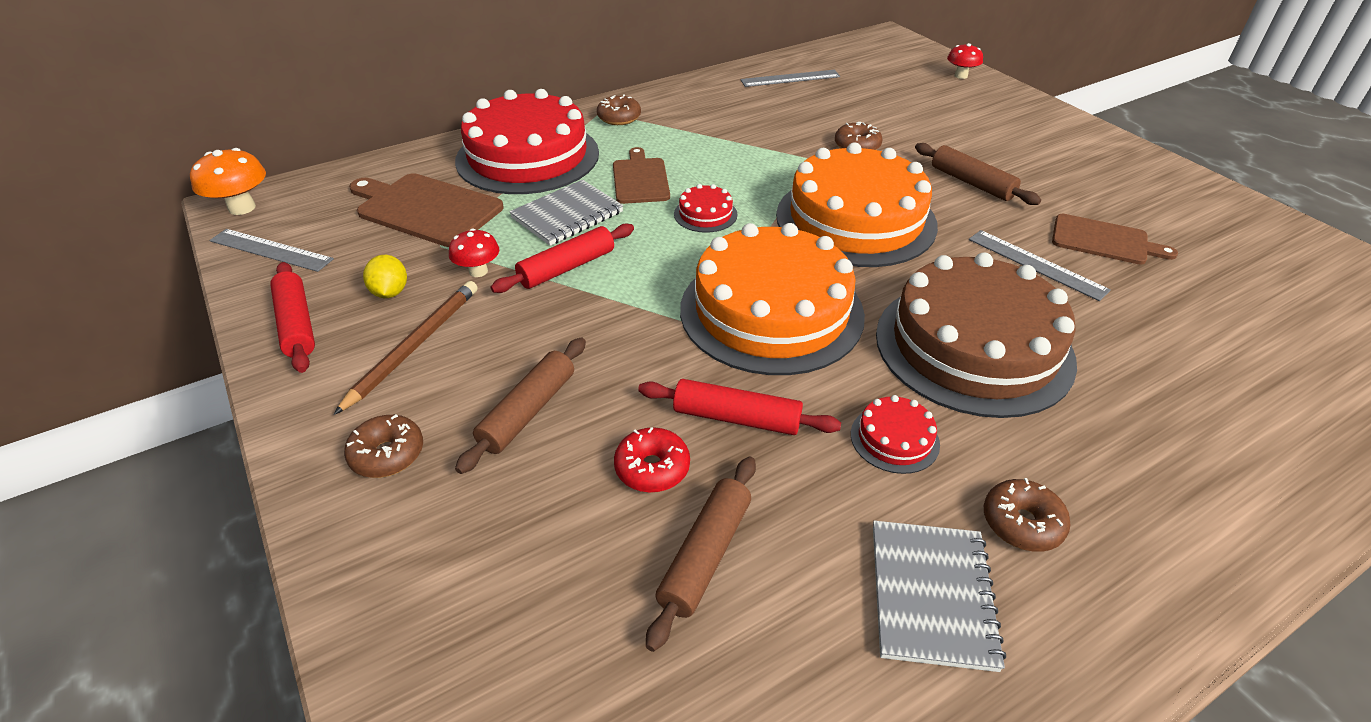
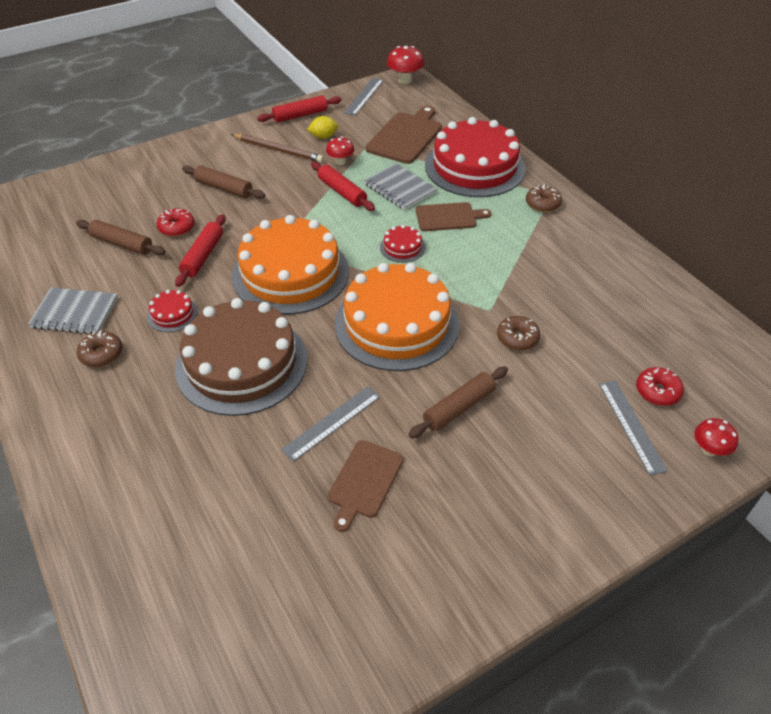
camera: 90 degrees right, 5 degrees up
orange mushroom [190,148,266,215] -> red mushroom [387,46,424,84]
brown donut [344,414,423,478] -> none
grey ruler [740,70,840,87] -> grey ruler moved to [599,380,668,476]
none -> red donut [636,367,684,406]

